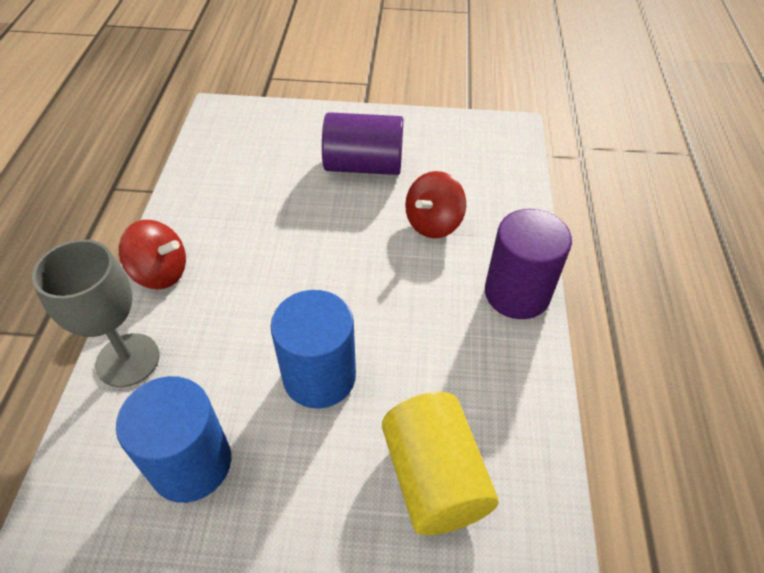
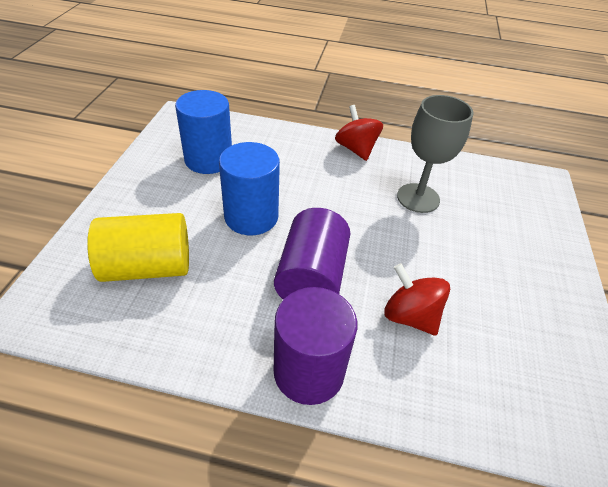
camera: 95 degrees right, 5 degrees down
grey goblet [32,239,159,387] -> grey goblet moved to [397,95,474,213]
red spinning top [119,220,186,290] -> red spinning top turned 135 degrees clockwise [335,105,383,161]
purple cylinder [322,112,403,175] -> purple cylinder moved to [274,208,350,300]

